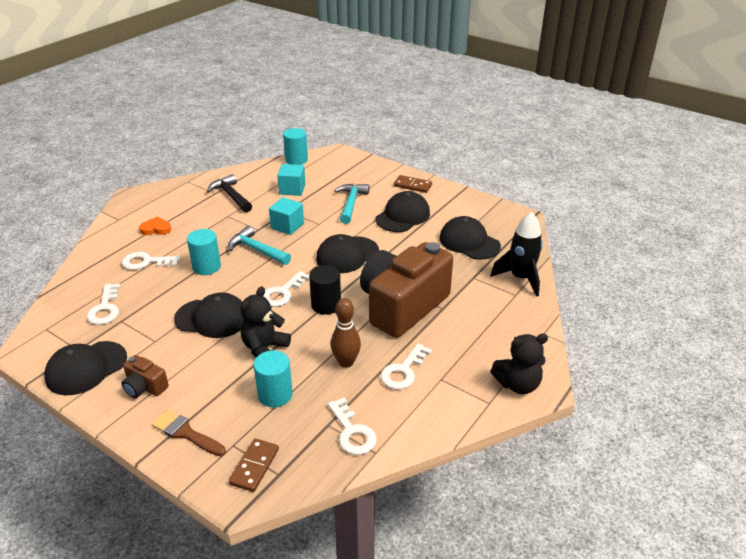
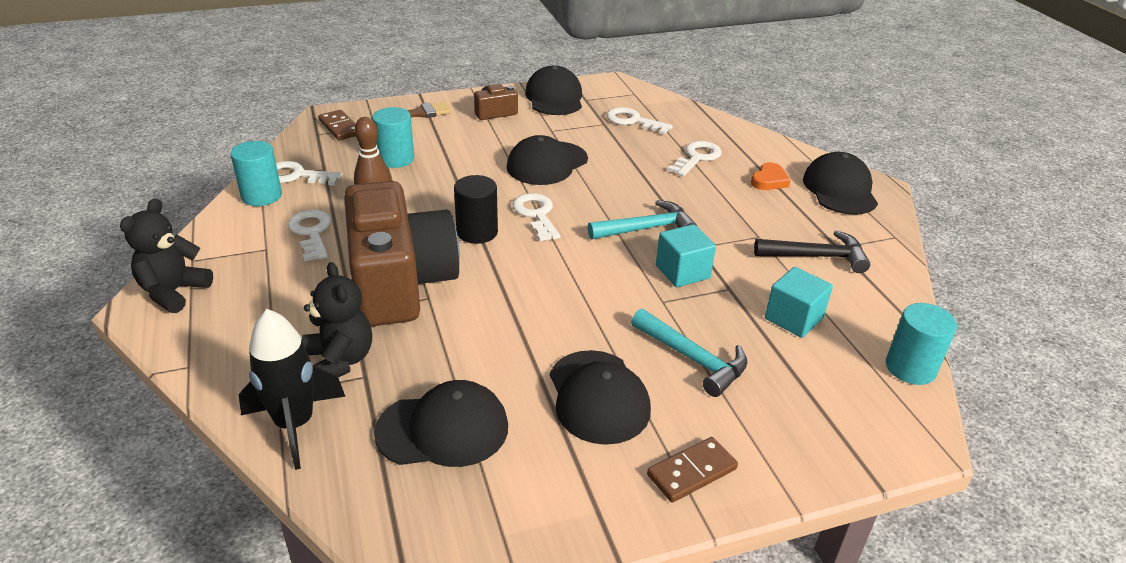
camera: 125 degrees right, 0 degrees up
turquoise cylinder [187,229,221,275] -> turquoise cylinder moved to [230,141,282,206]
black teddy bear [241,286,291,357] -> black teddy bear moved to [302,262,372,377]
black cap [316,234,379,273] -> black cap moved to [803,152,878,215]

